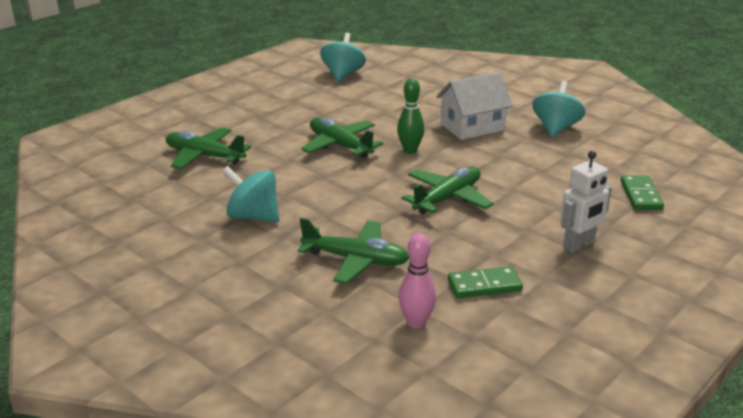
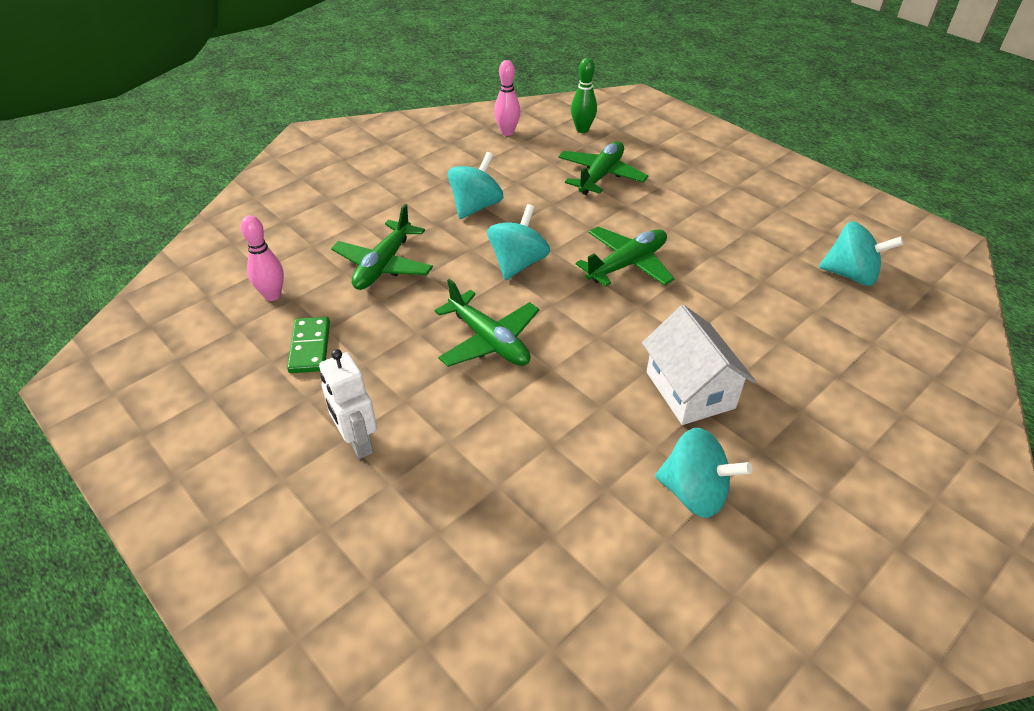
camera: 95 degrees right, 15 degrees up
green bowling pin [397,78,424,153] -> green bowling pin moved to [571,58,597,133]
green domino [621,175,664,210] -> none
none -> turquoise spinning top [487,204,550,280]
none -> pink bowling pin [494,60,520,136]

